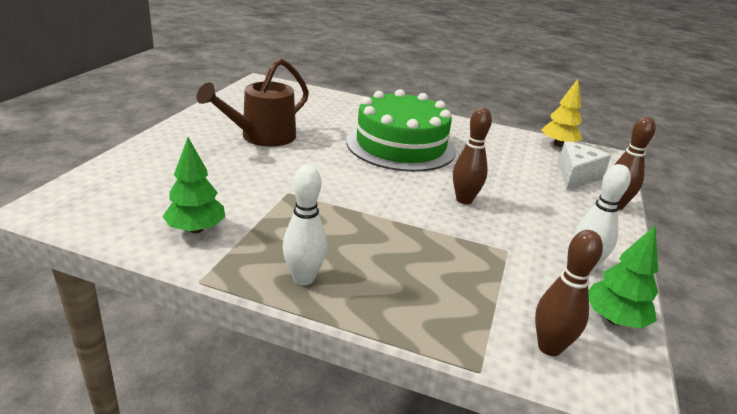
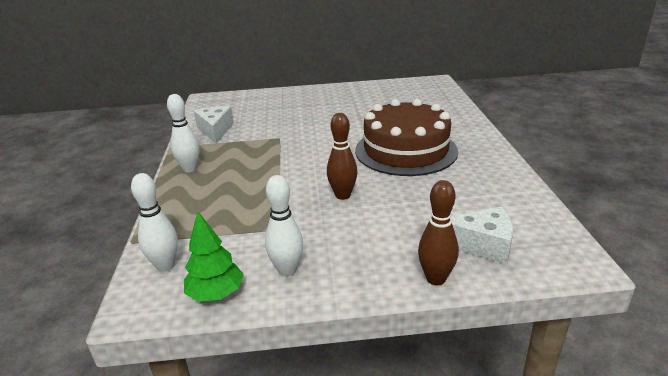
camera: 70 degrees right, 0 degrees up
green tree [162,137,225,233] -> white cheese [194,106,234,144]
brown watering can [197,58,309,147] -> none
green cake [346,89,456,172] -> brown cake [355,99,458,176]
brown bowling pin [535,230,603,356] -> white bowling pin [131,173,178,272]
yellow tree [541,79,582,147] -> none

